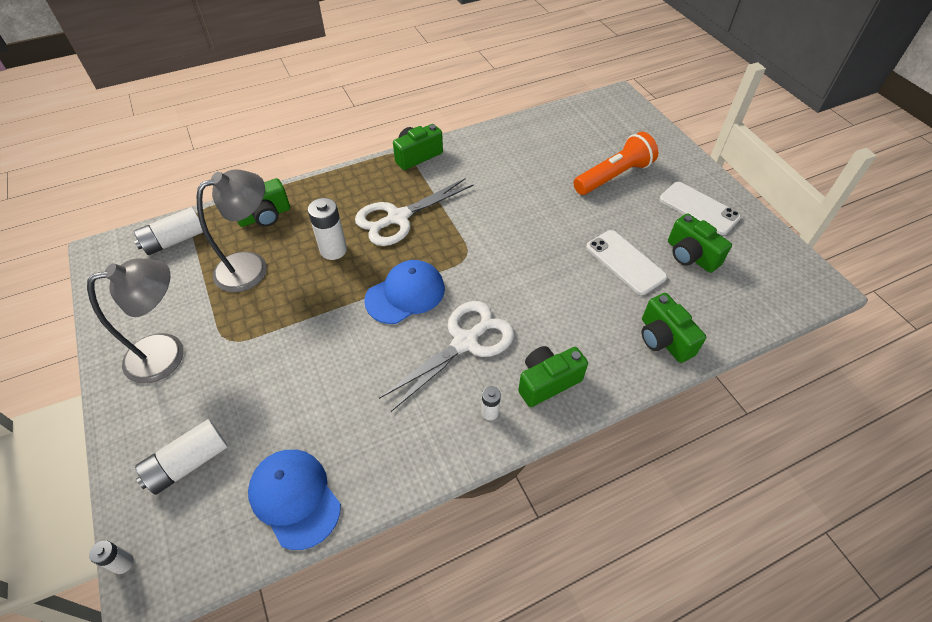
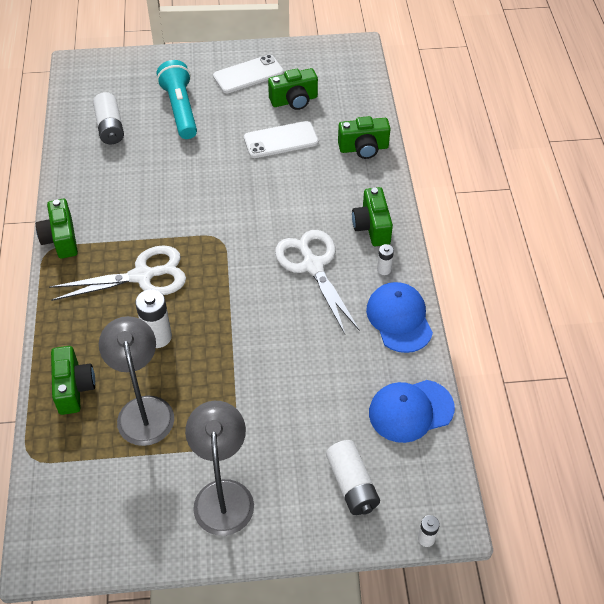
camera: 70 degrees left, 0 degrees up
white battery [134,207,203,255] -> white battery moved to [93,92,124,144]
white scissors [355,178,474,246] -> white scissors turned 90 degrees counterclockwise [49,245,186,301]
blue cap [364,260,445,324] -> blue cap moved to [366,282,433,353]
orange flashlight [573,132,658,195] -> turquoise flashlight [157,60,197,139]

